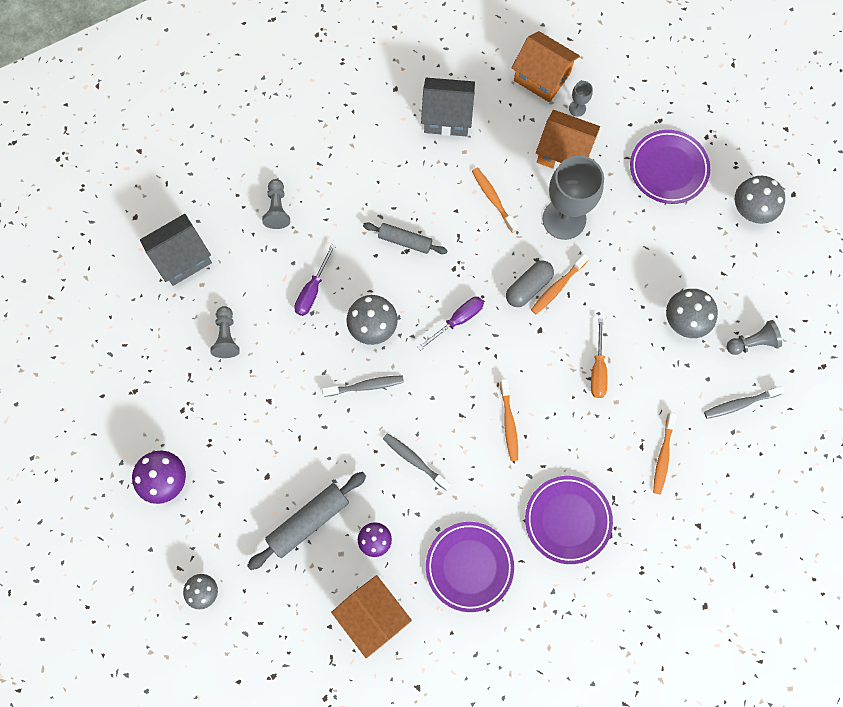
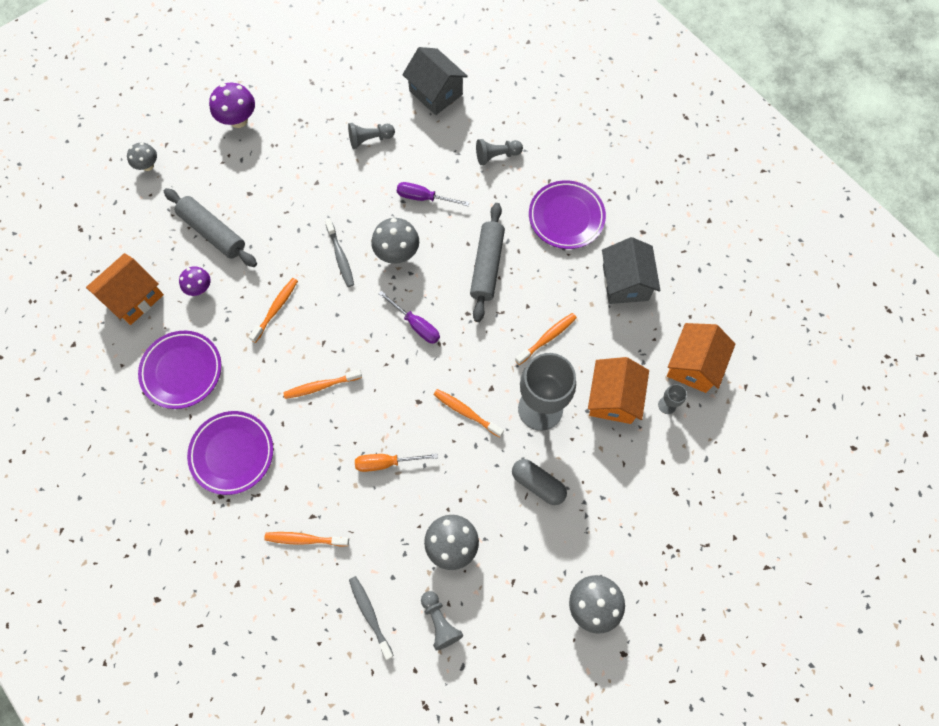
camera: 80 degrees right, 5 degrees down
grey rolling pin [363,223,448,254] -> grey rolling pin [470,203,505,322], size x1.53
grey toothbrush [383,433,451,490] -> orange toothbrush [249,278,298,343]
grey capsule [506,261,554,307] -> grey capsule moved to [512,459,567,505]
purple plate [630,130,710,204] -> purple plate moved to [529,180,606,249]

